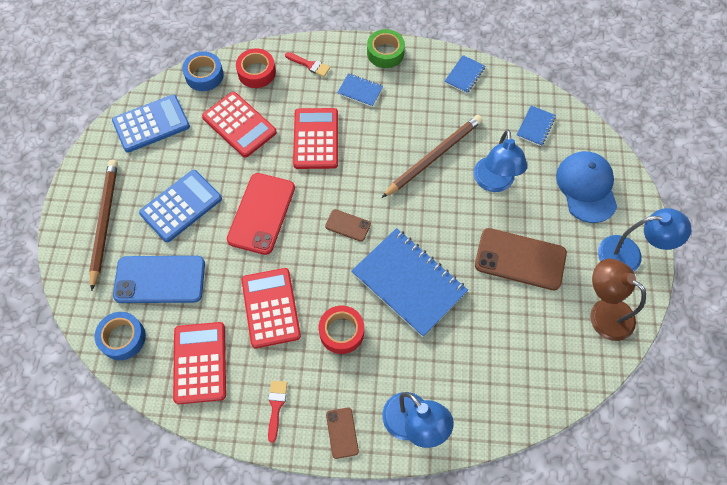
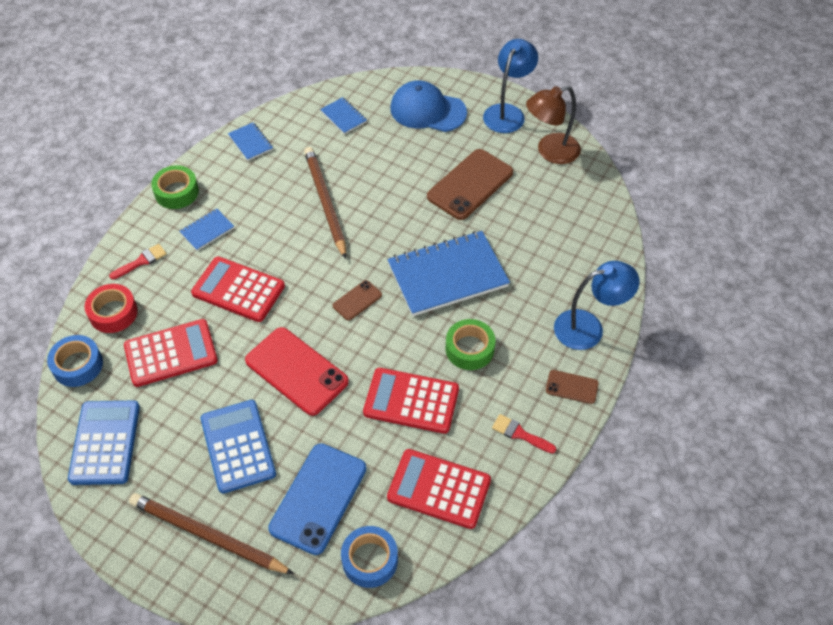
camera: 65 degrees left, 10 degrees down
red tape [319,306,364,354] -> green tape [446,319,495,370]
blue lamp [473,130,527,192] -> none

